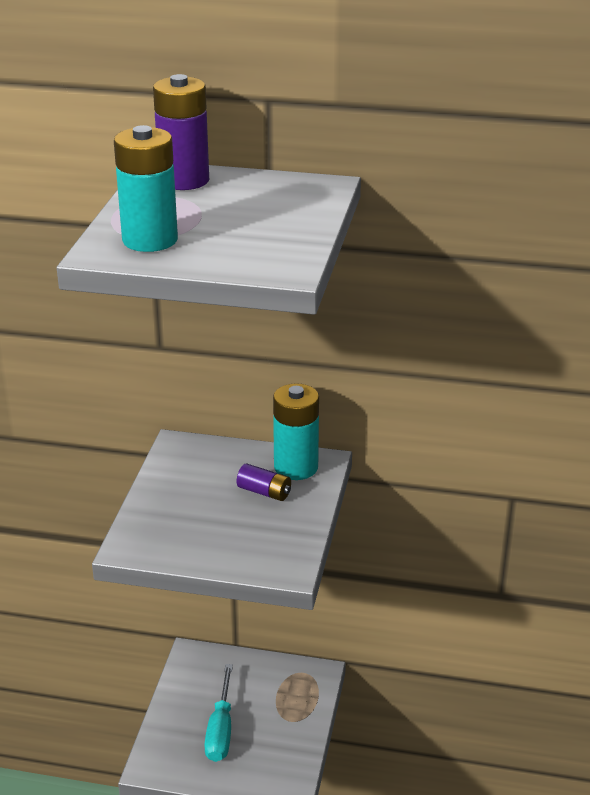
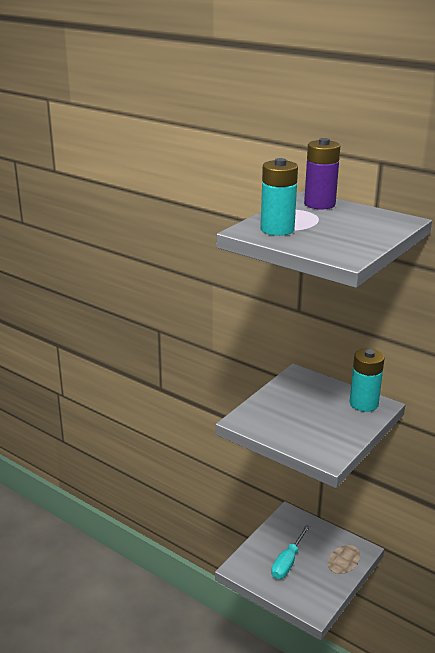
camera: 25 degrees right, 5 degrees down
purple battery [237,464,291,501] -> none

